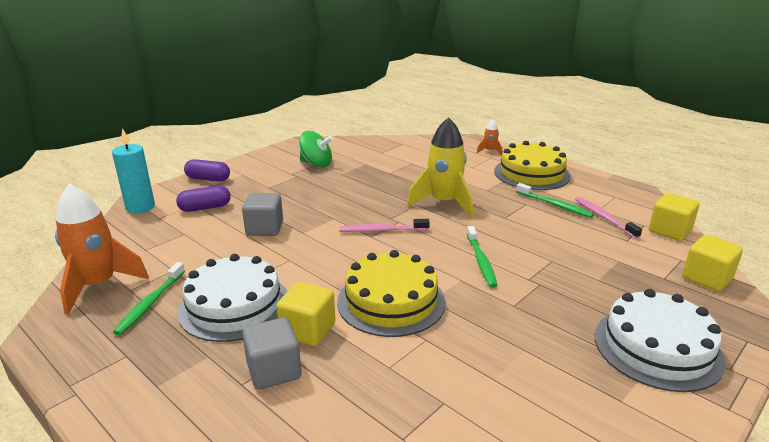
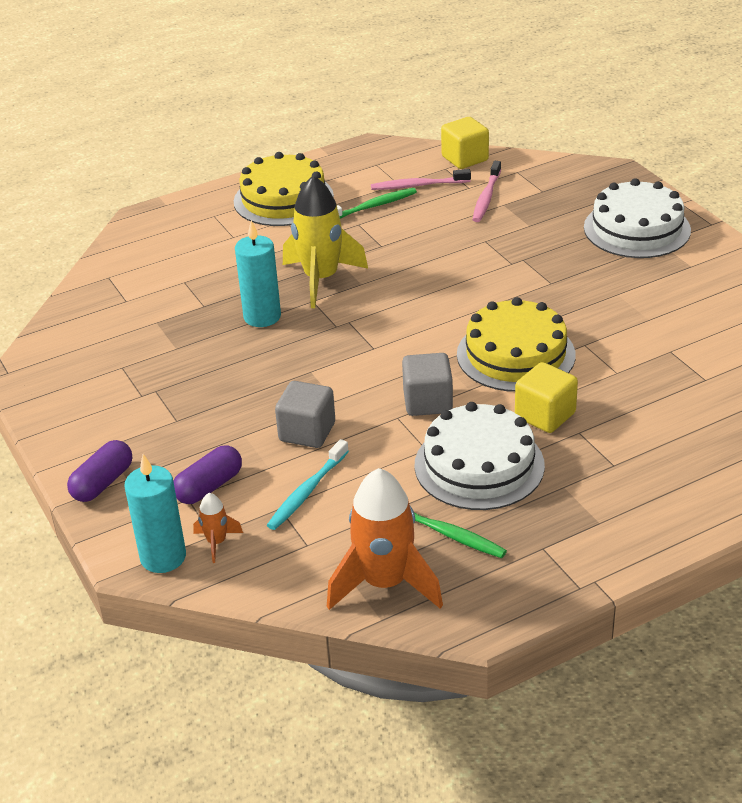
camera: 70 degrees left, 10 degrees up
purple capsule [176,186,231,212] -> purple capsule turned 45 degrees clockwise [173,445,242,504]
grey cube [242,318,302,390] -> grey cube moved to [402,353,453,416]
green spinning top [299,131,333,167] -> none
pink toothbrush [339,219,430,232] -> pink toothbrush moved to [472,161,501,222]
green toothbrush [467,226,498,288] -> none
orange rocket [477,119,502,155] -> orange rocket moved to [193,493,243,563]
yellow cube [682,235,743,292] -> none
none -> turquoise candle [235,221,281,327]
none -> turquoise toothbrush [267,439,349,530]

